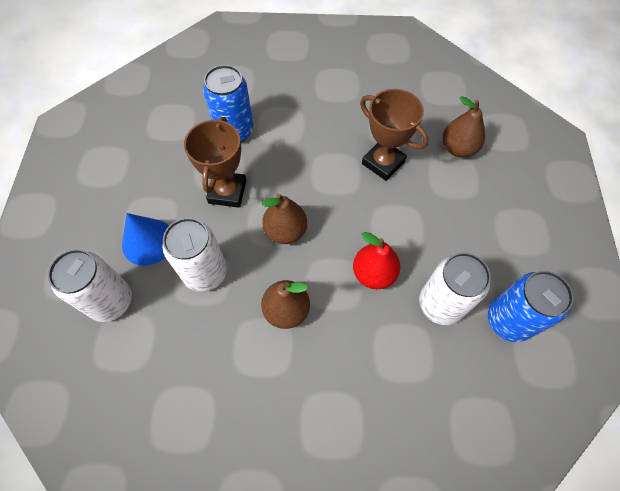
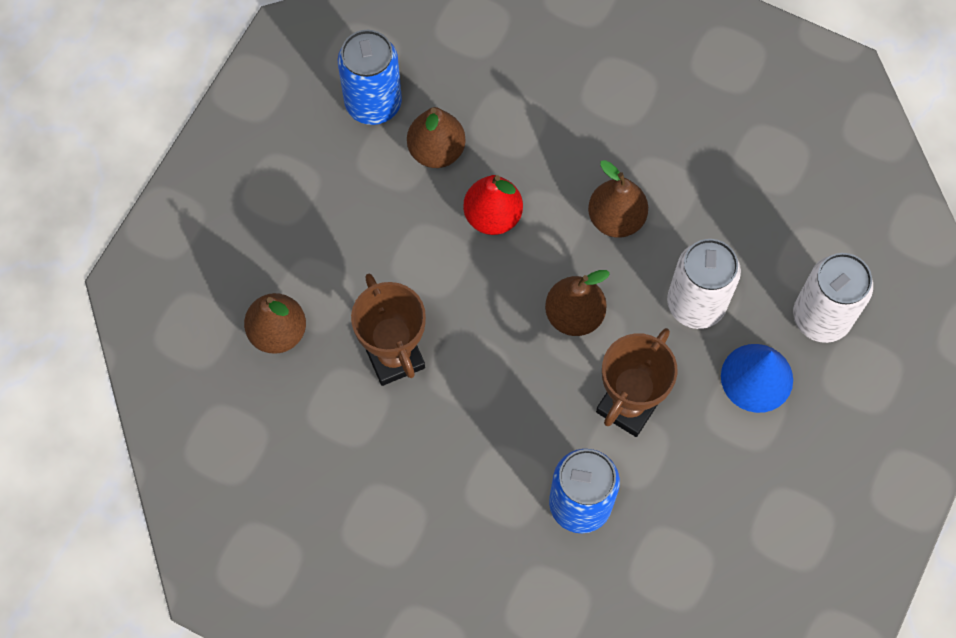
camera: 155 degrees left, 5 degrees up
white can [419,253,491,325] -> brown pear [407,107,466,168]

